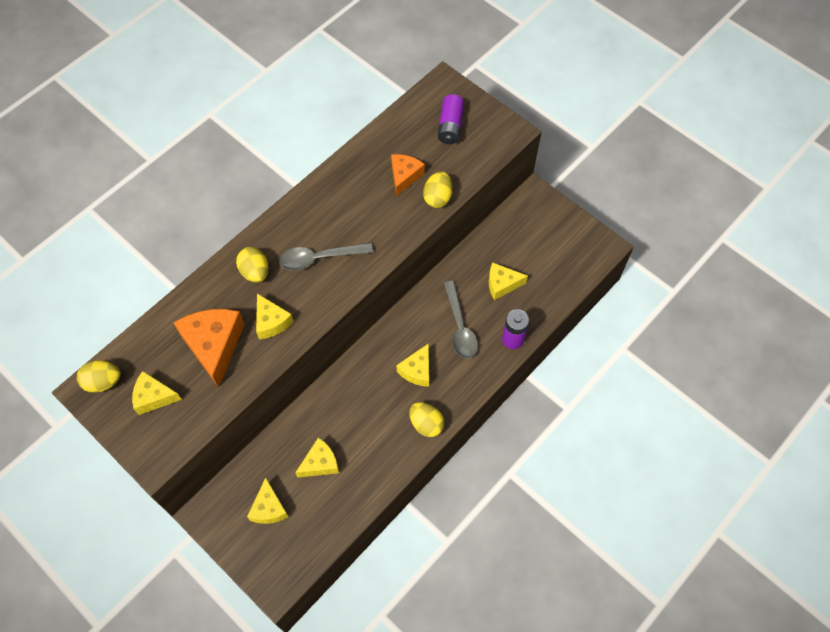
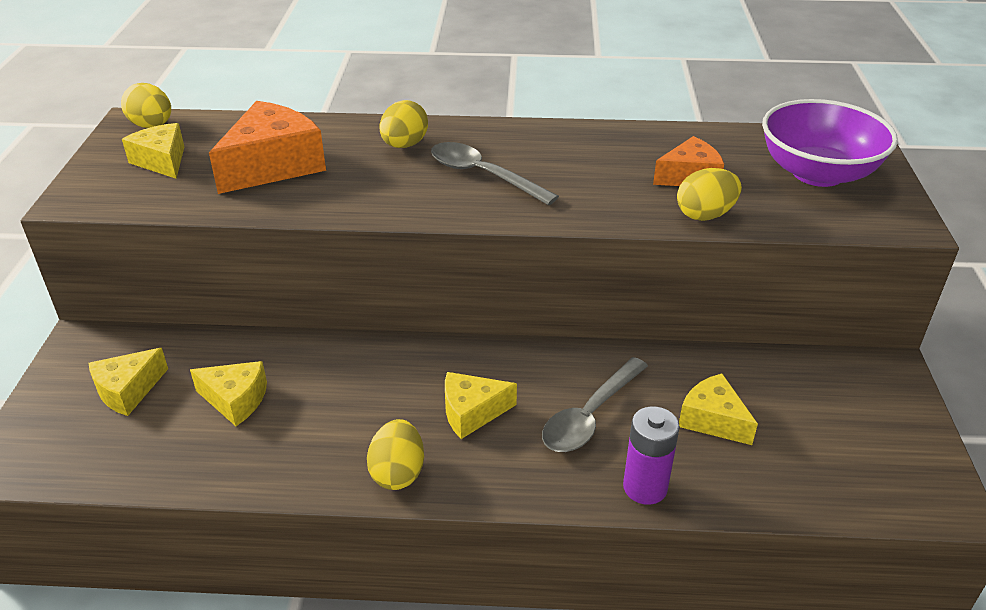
camera: 50 degrees right, 25 degrees down
yellow cheese [256,293,294,339] -> none
purple battery [438,94,464,144] -> purple bowl [762,99,898,187]

